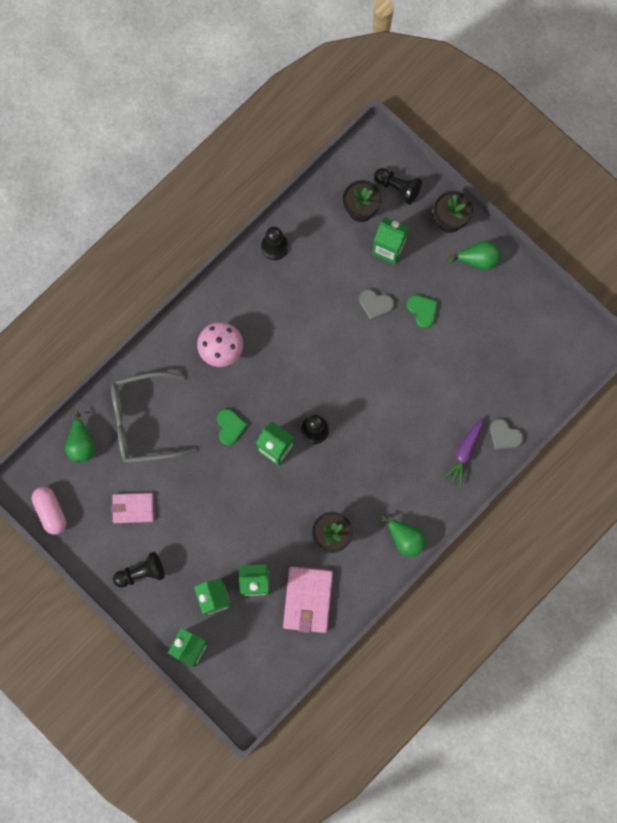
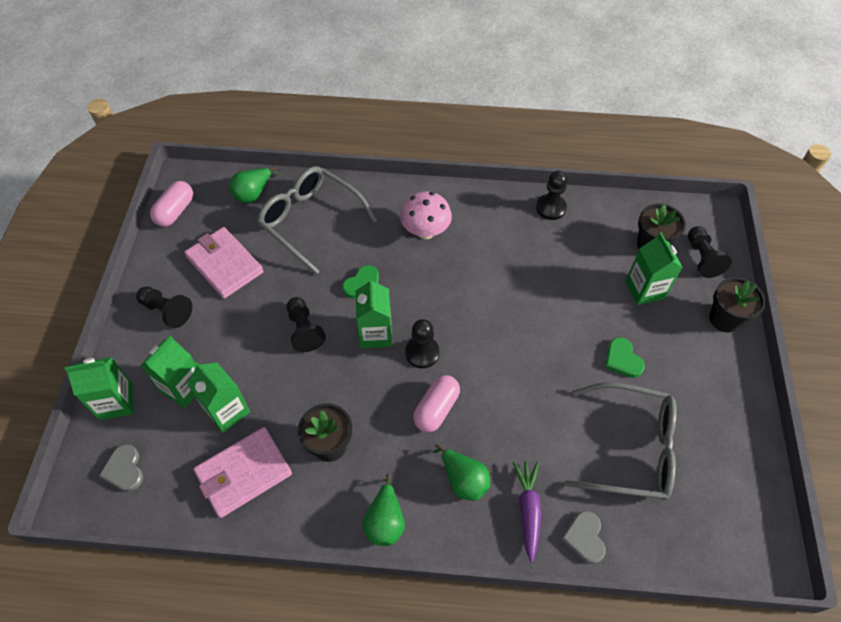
camera: 50 degrees right, 20 degrees down
pink wallet [111,493,154,523] -> pink wallet [184,227,264,299], size x1.52
grey heart [359,289,394,320] -> grey heart moved to [99,444,143,492]
green heart [407,295,438,329] -> green heart turned 135 degrees clockwise [605,337,645,378]
purple carrot [443,418,483,487] -> purple carrot turned 105 degrees clockwise [513,461,541,563]
green pear [447,241,500,270] -> green pear moved to [433,444,490,501]
none -> black pawn [287,297,326,352]
none -> pink capsule [413,375,460,432]
none -> grey glasses [565,382,677,501]

